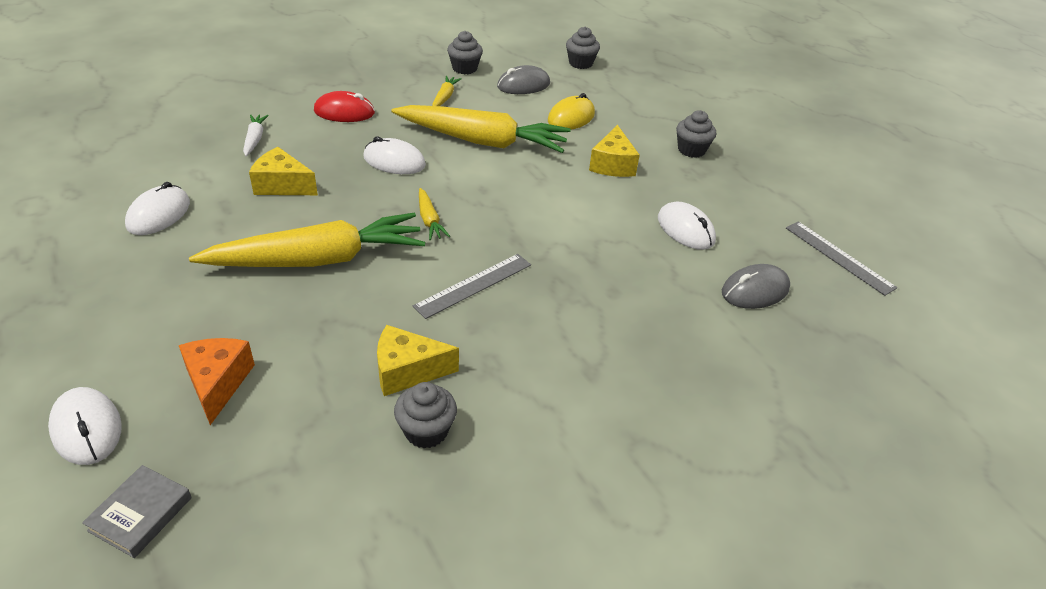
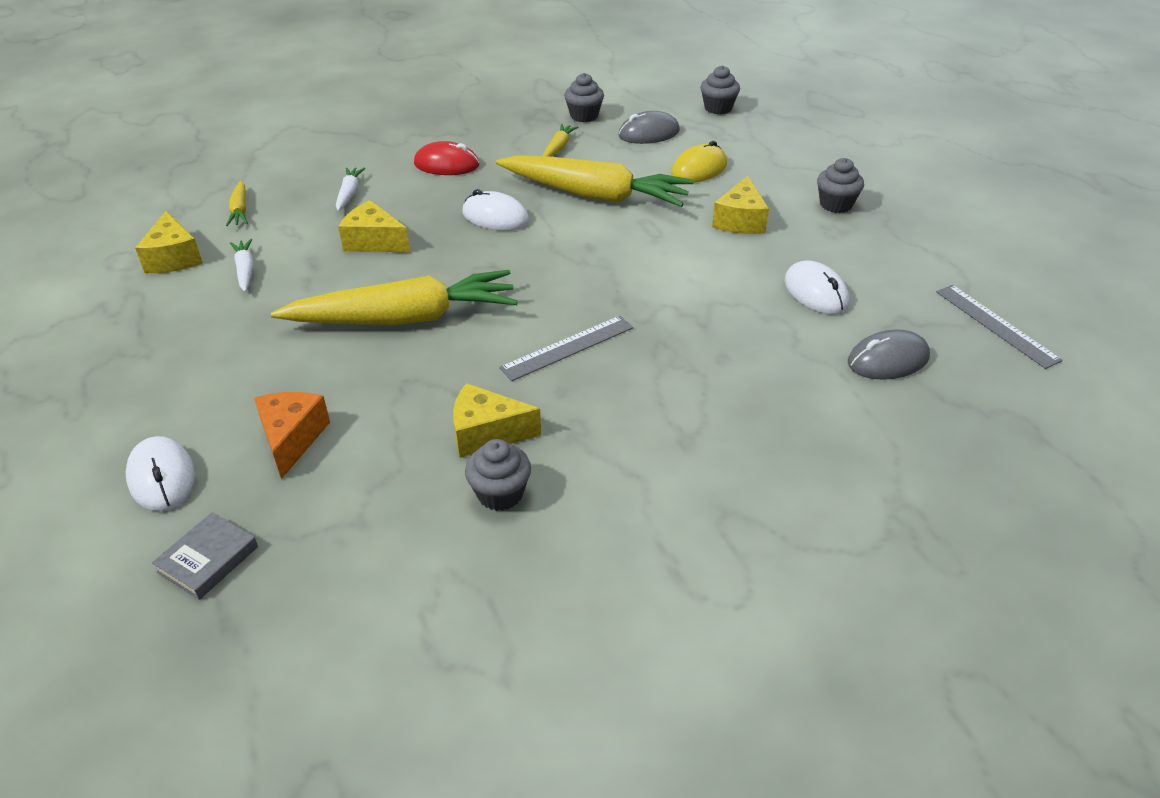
camera: 10 degrees right, 0 degrees up
white mouse [125,182,190,235] -> white carrot [230,239,254,292]
yellow carrot [419,188,450,240] -> yellow carrot moved to [226,181,248,226]
none -> yellow cheese [135,211,203,273]

